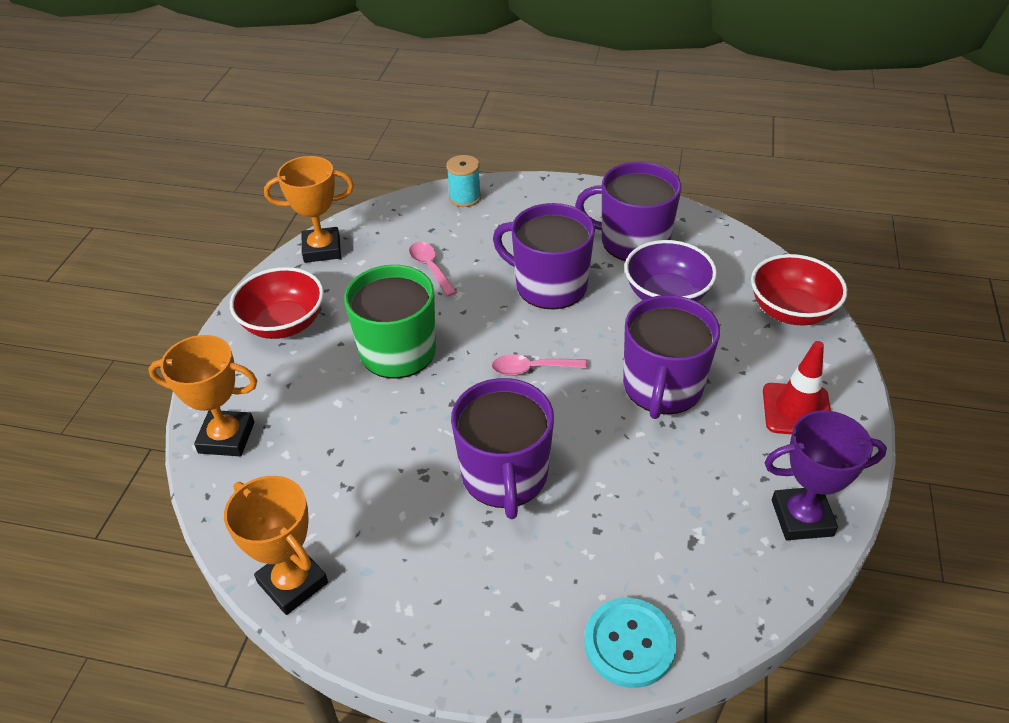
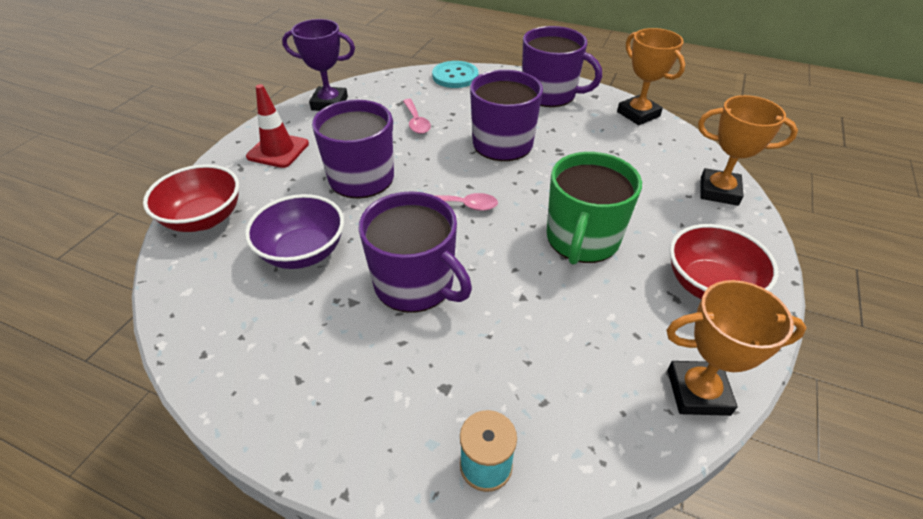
camera: 170 degrees left, 0 degrees up
pink spoon [409,242,457,297] -> pink spoon moved to [403,99,431,134]
purple mug [575,162,681,261] -> purple mug moved to [522,26,602,107]

